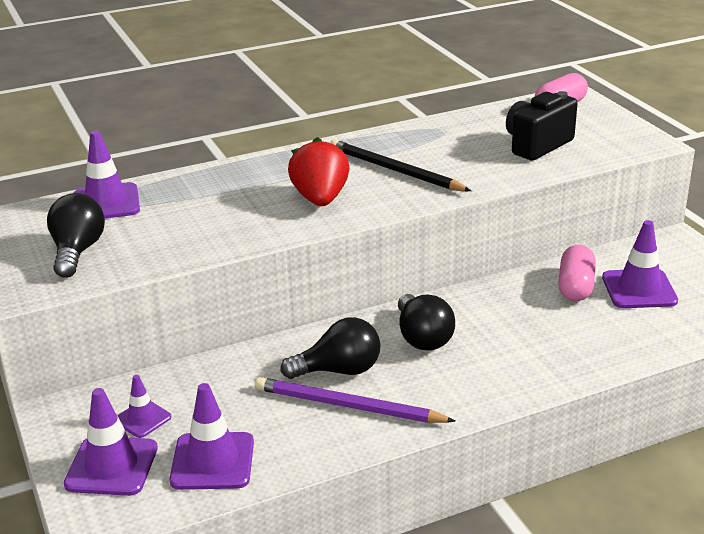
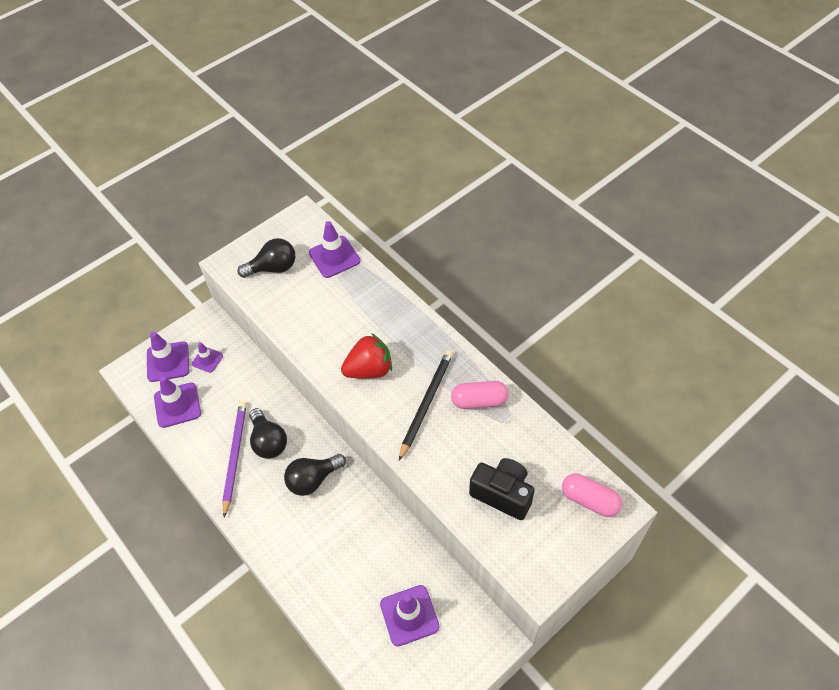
camera: 75 degrees right, 25 degrees up
pink capsule [558,245,596,301] -> pink capsule moved to [451,381,509,409]

